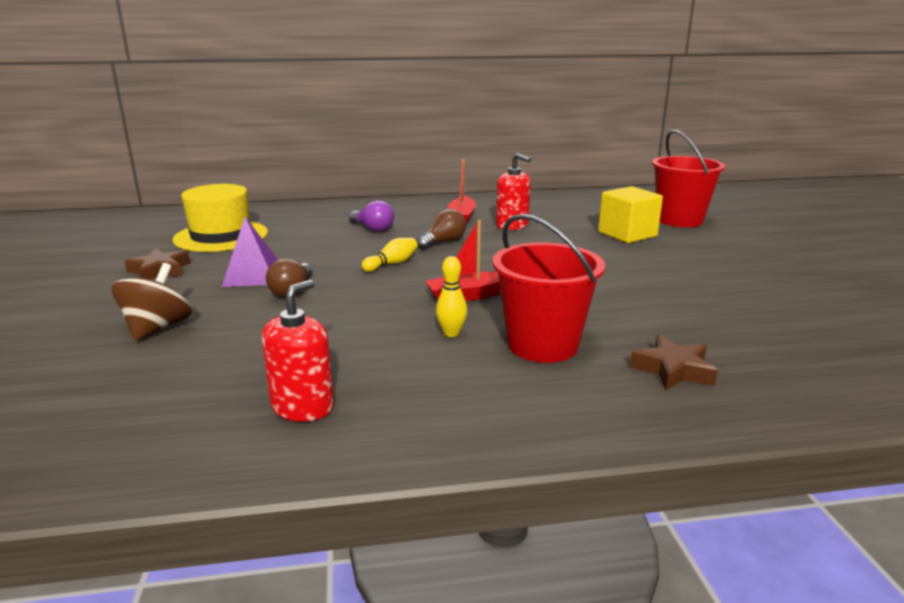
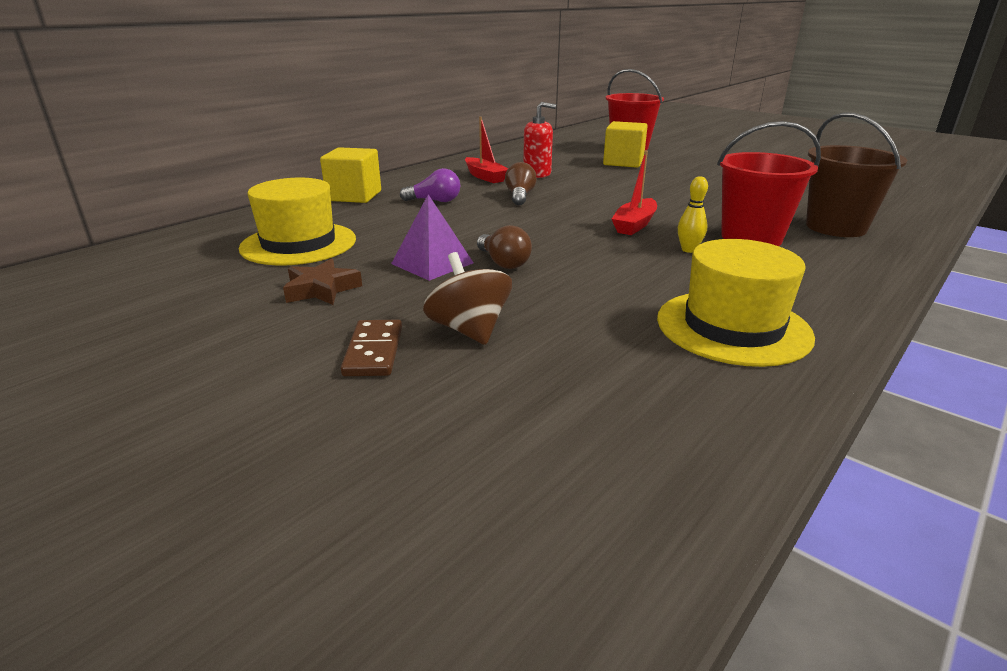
camera: 40 degrees left, 5 degrees up
red soap dispenser [261,280,334,422] -> yellow hat [657,239,815,367]
yellow bowling pin [361,238,418,272] -> none
brown star [630,335,718,390] -> brown bucket [806,112,907,237]
none -> yellow cube [320,147,381,203]
none -> brown domino [341,320,402,376]

